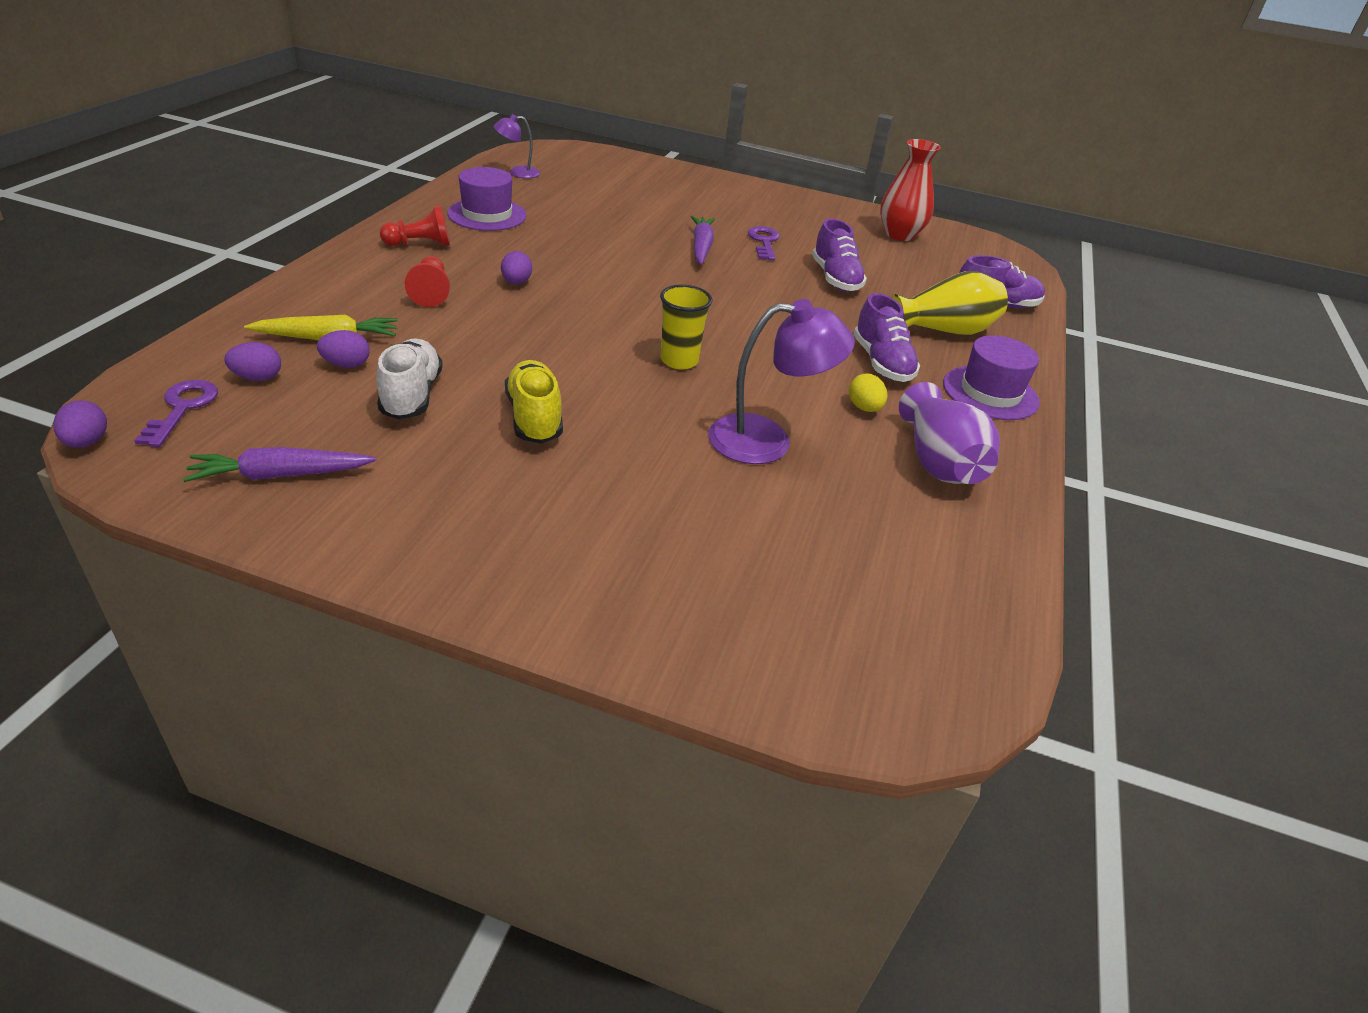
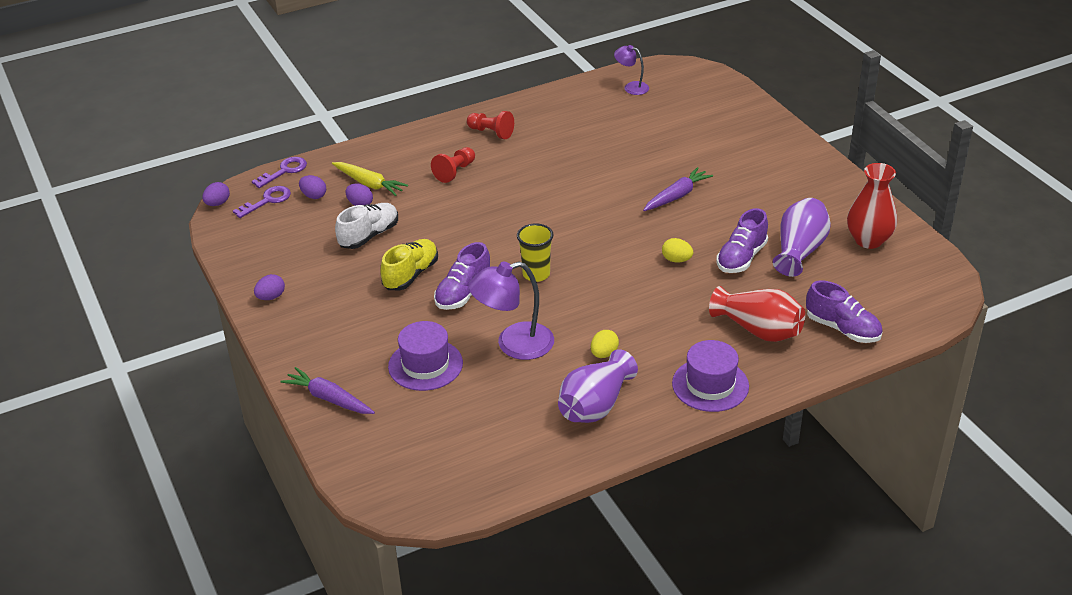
camera: 50 degrees right, 0 degrees up
purple carrot [183,447,377,482] -> purple carrot moved to [280,367,375,414]
purple hat [447,167,526,231] -> purple hat moved to [388,321,463,391]
purple egg [501,251,532,284] -> purple egg moved to [254,274,285,300]
purple lamp [708,299,855,464] -> purple lamp turned 120 degrees clockwise [468,262,554,360]
purple key [748,226,780,261] -> purple key moved to [252,157,307,188]
purple shoe [854,293,920,382] -> purple shoe moved to [434,242,490,310]
yellow vase [891,271,1008,335] -> red vase [709,286,805,342]
none -> yellow egg [662,238,693,263]
none -> purple vase [773,198,831,277]

